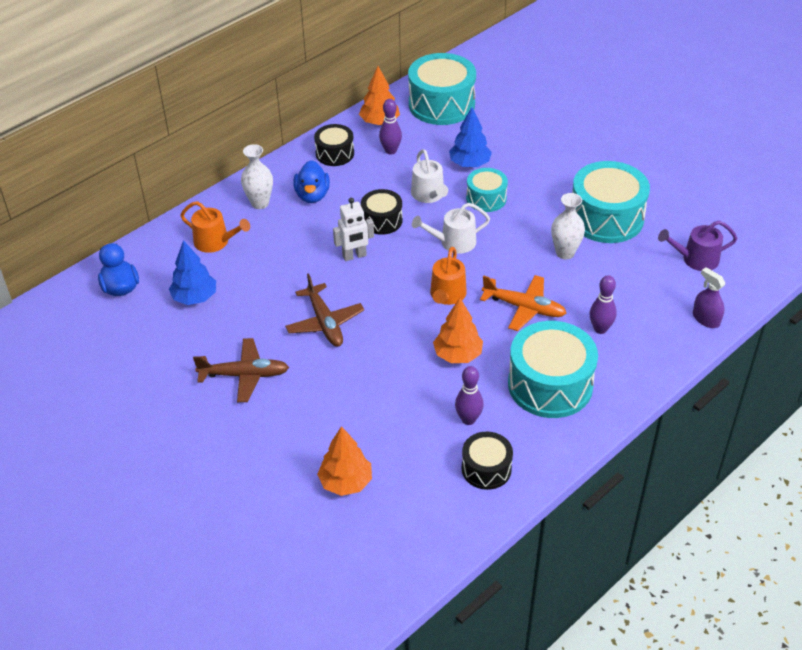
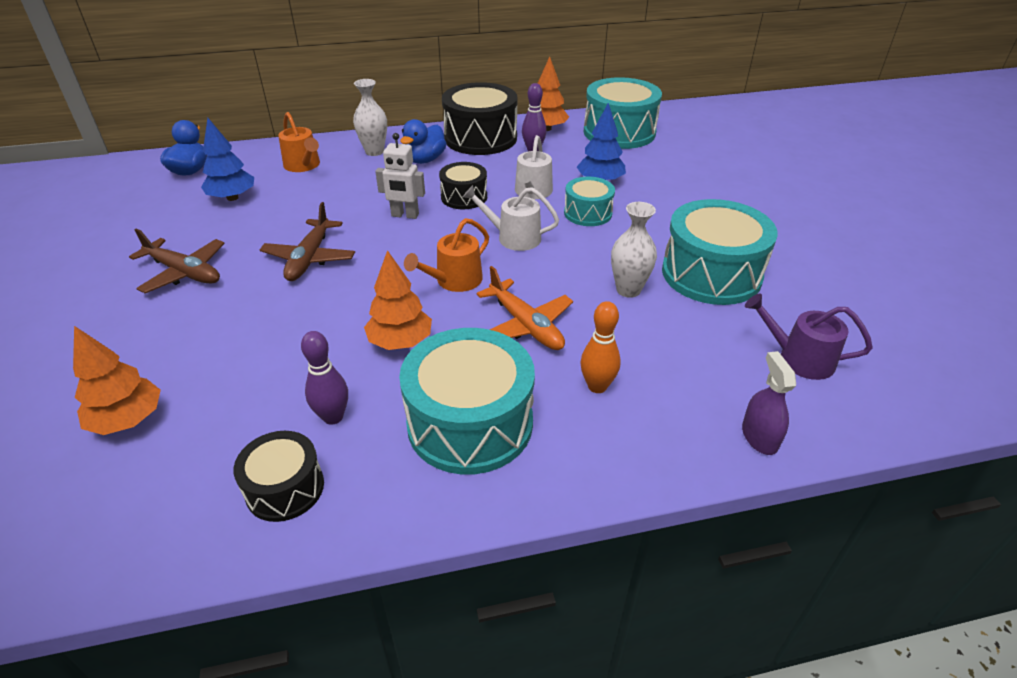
camera: 30 degrees right, 5 degrees down
black drum [314,124,354,166] -> black drum [442,82,517,155], size x1.80
purple bowling pin [590,275,617,334] -> orange bowling pin [580,301,621,393]

